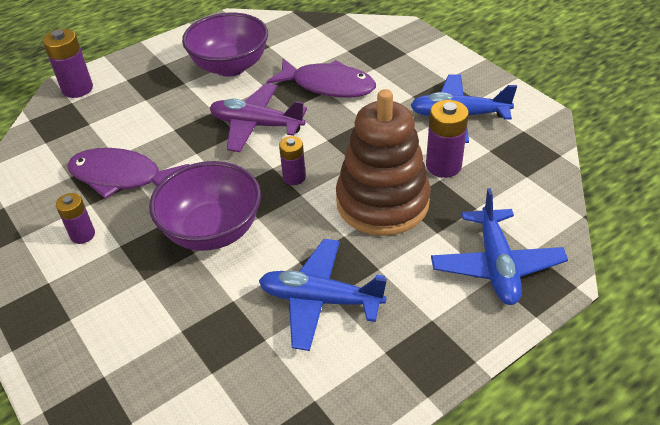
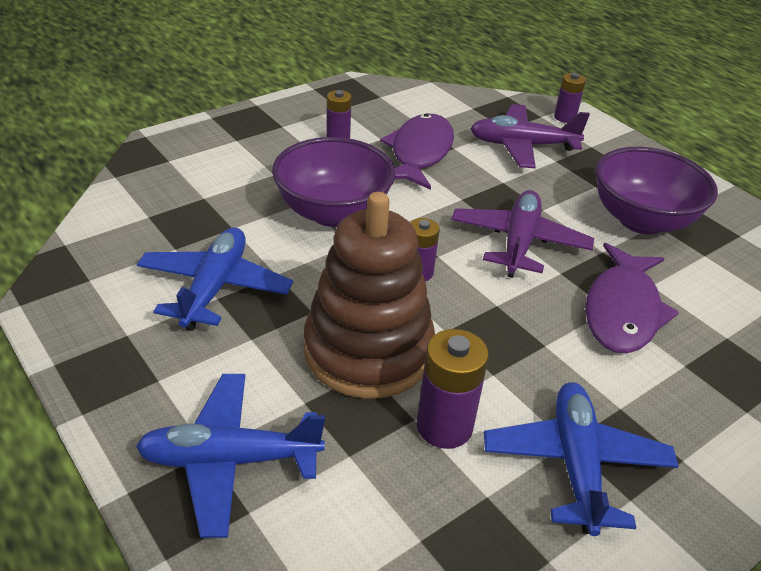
camera: 85 degrees right, 5 degrees down
purple battery [43,29,93,98] -> purple battery [554,73,586,123], size x0.64
none -> purple plane [470,104,590,168]

